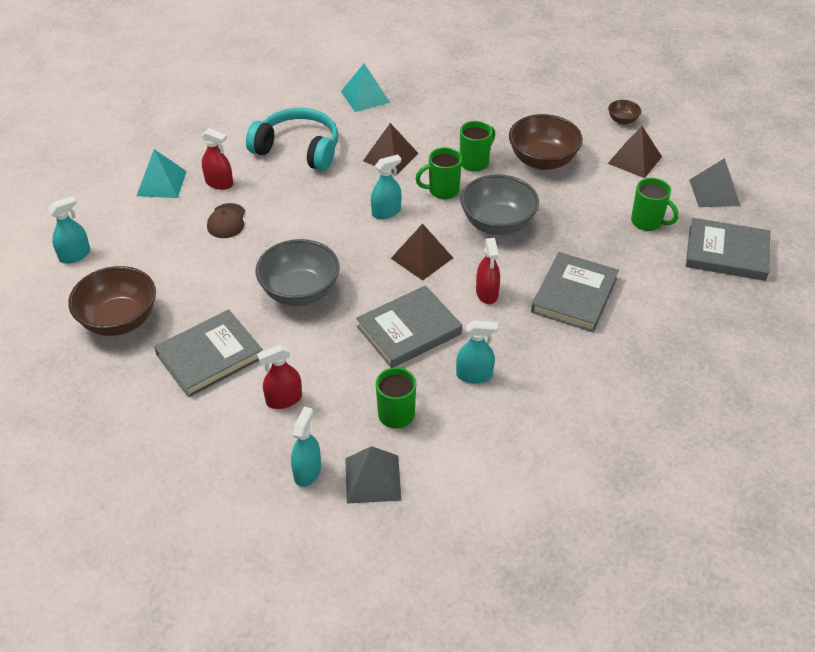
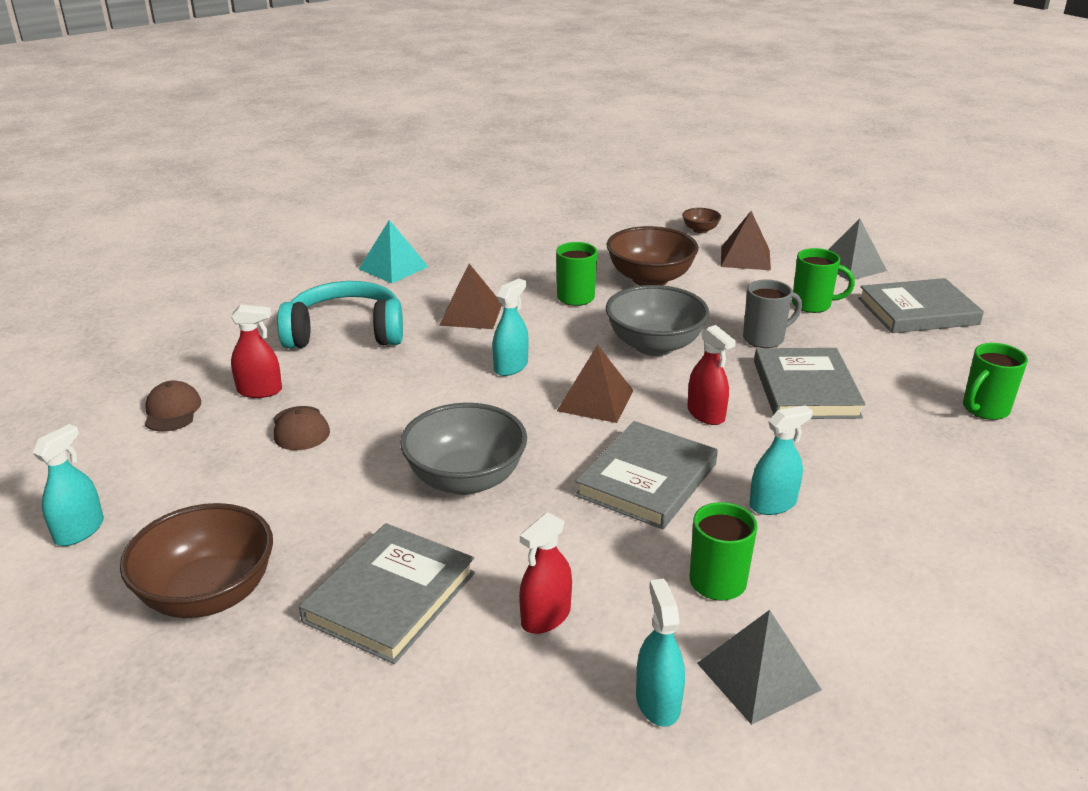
camera: 25 degrees left, 15 degrees down
turquoise pyramid [137,149,187,198] -> brown cap [145,381,201,432]
green mug [415,147,462,199] -> green mug moved to [963,343,1028,420]
none -> grey mug [743,279,802,348]

